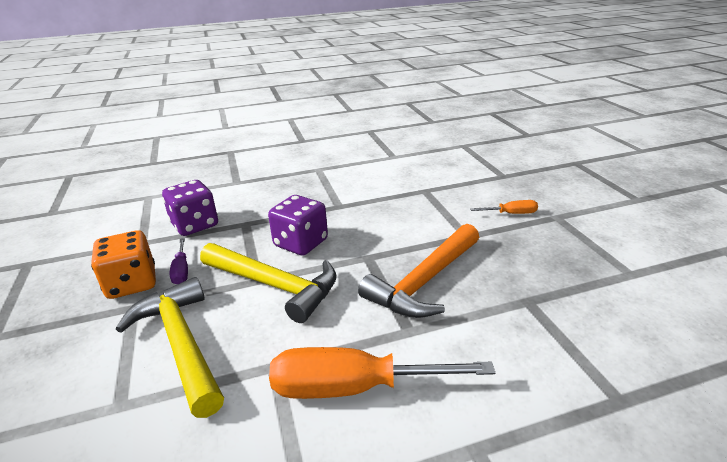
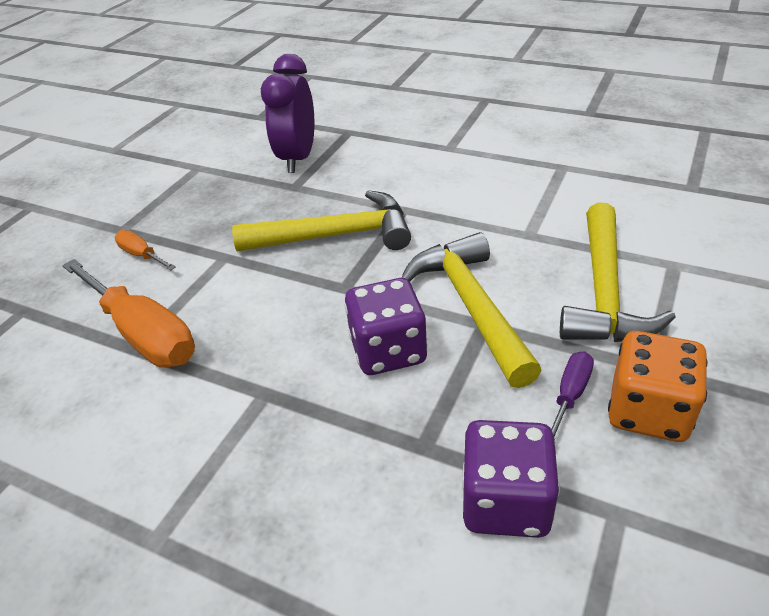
camera: 135 degrees left, 10 degrees up
orange screwdriver [269,347,495,399] -> orange screwdriver moved to [62,259,195,368]
orange hammer [358,224,479,318] -> yellow hammer [232,190,411,251]
none -> purple clock [261,54,314,173]

